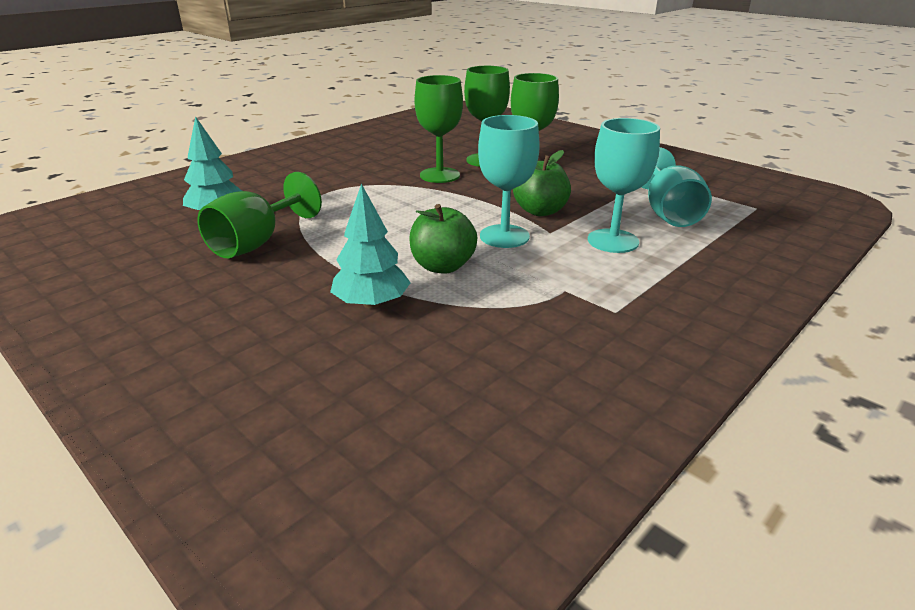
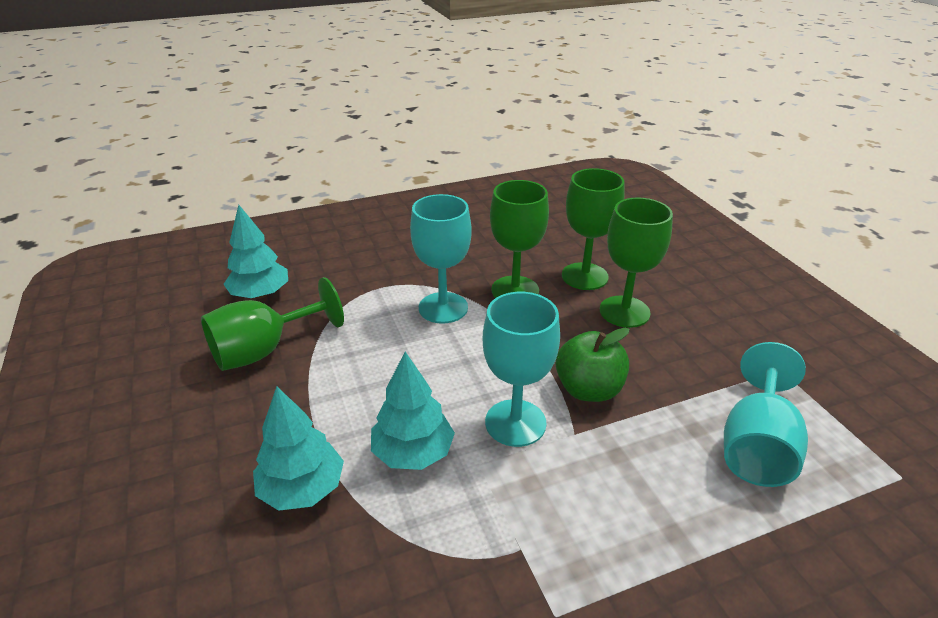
camera: 25 degrees right, 5 degrees up
green apple [410,204,477,274] -> turquoise tree [371,352,455,470]
turquoise goblet [588,118,660,253] -> turquoise goblet moved to [410,194,472,324]

